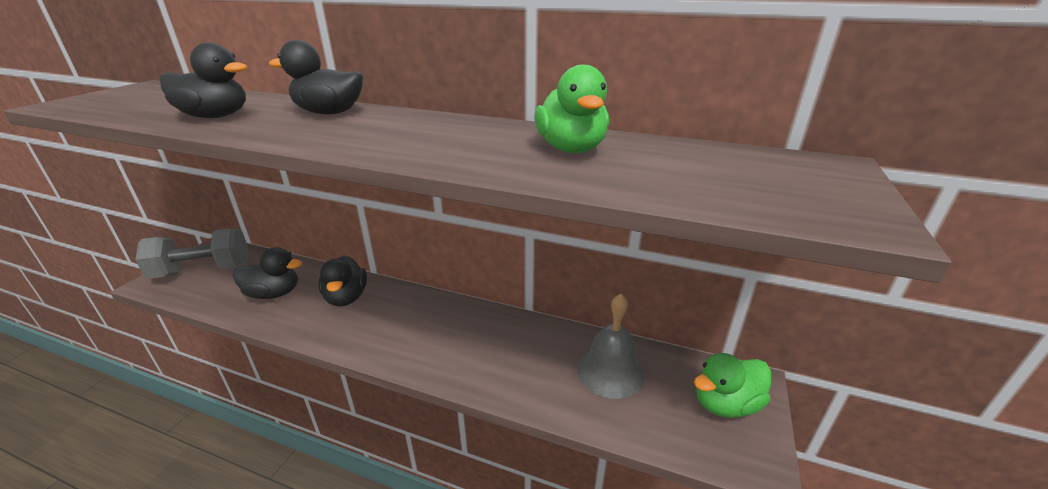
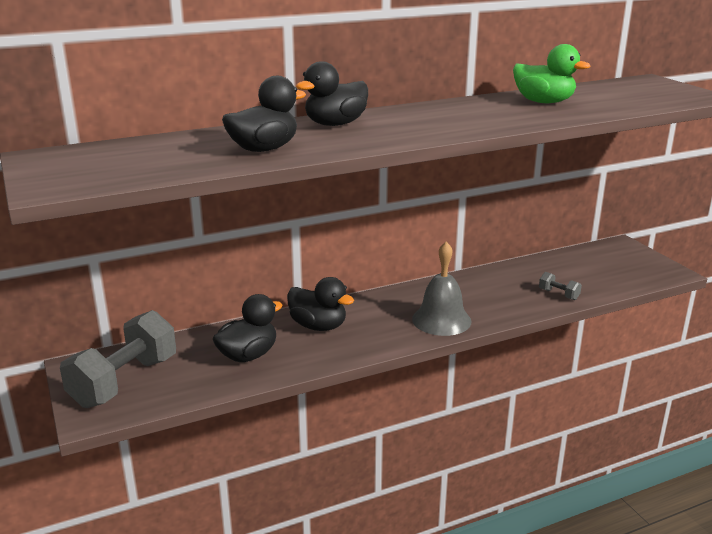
camera: 45 degrees left, 5 degrees down
grey bell [577,294,645,399] -> grey bell moved to [412,242,472,336]
green duck [694,353,771,418] -> none
none -> grey dumbbell [539,272,582,300]

